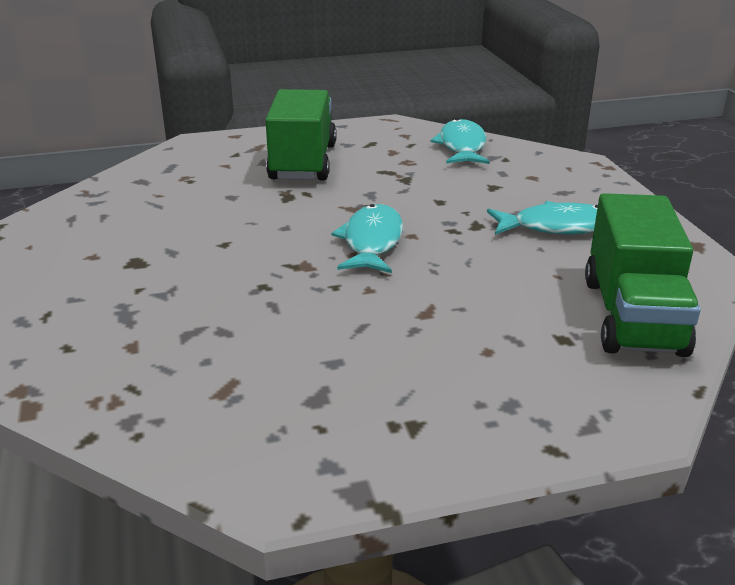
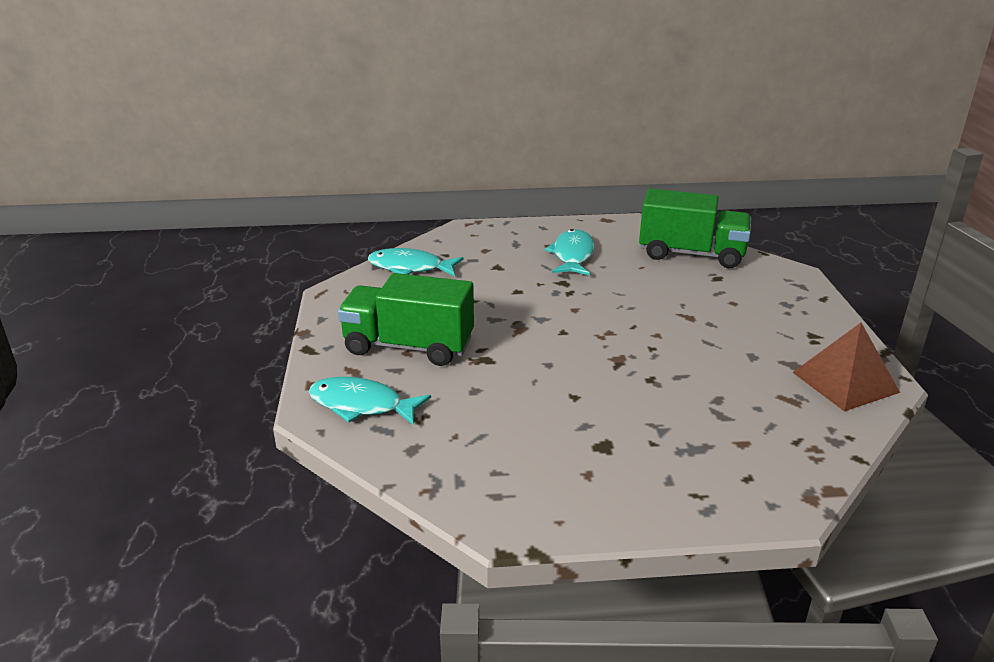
camera: 80 degrees left, 0 degrees up
turquoise fish [331,204,403,273] -> turquoise fish moved to [309,377,431,426]
none -> brown pyramid [792,323,900,412]

